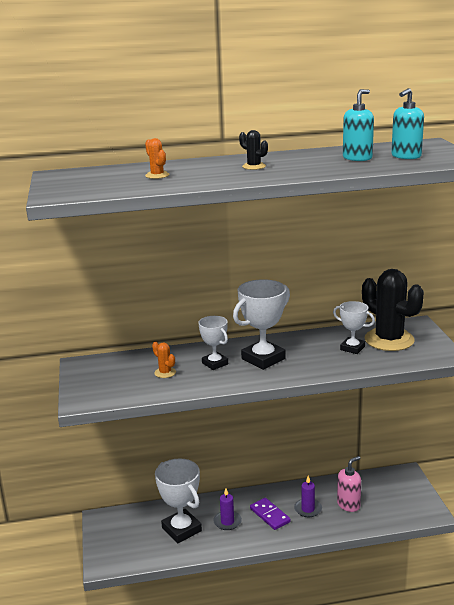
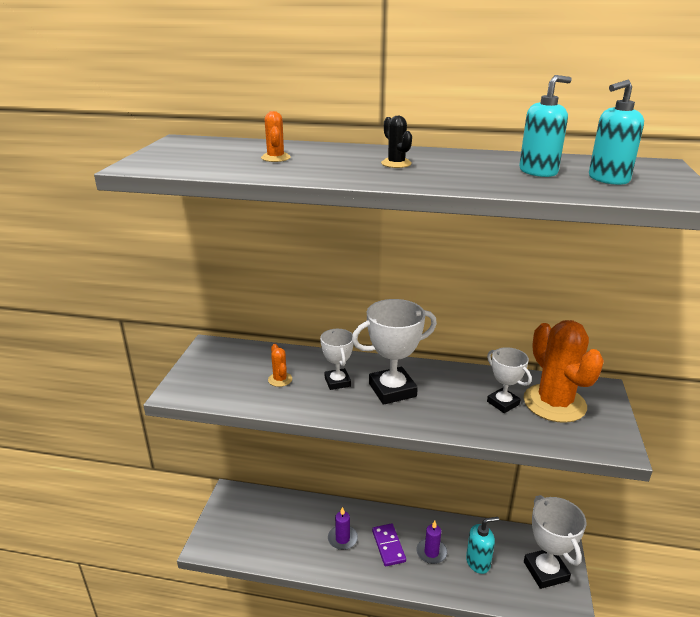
camera: 20 degrees right, 5 degrees up
white trophy [155,458,202,543] -> white trophy moved to [524,495,587,589]
pink soap dispenser [337,456,361,512] -> turquoise soap dispenser [466,517,499,574]
black cactus [362,269,424,351] -> orange cactus [523,320,604,423]

